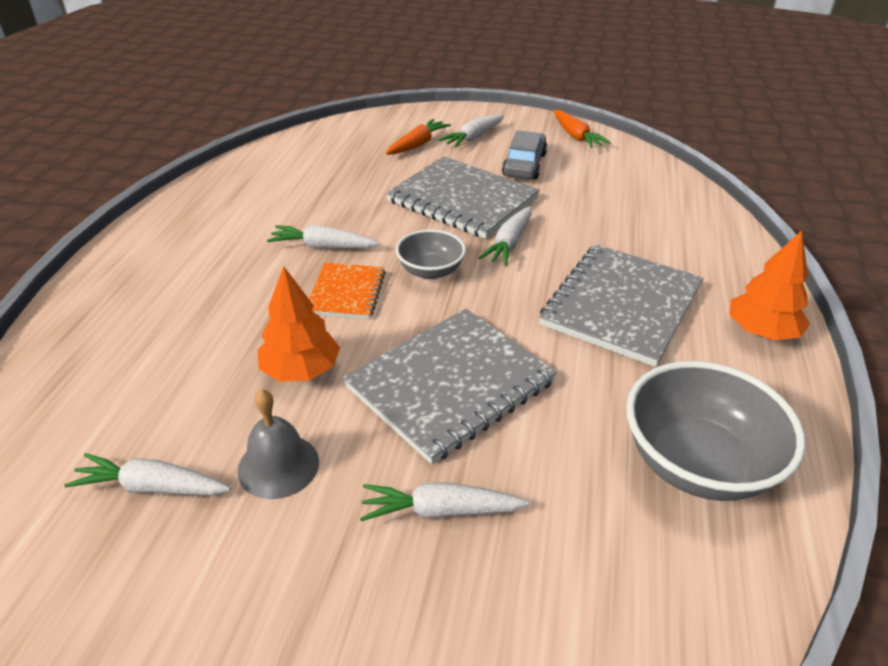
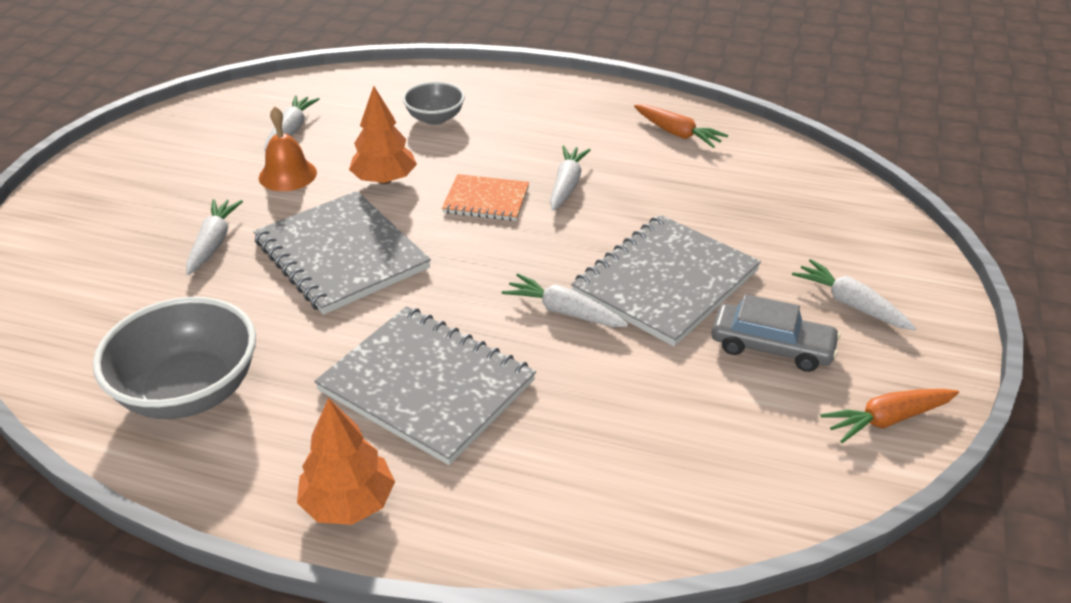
camera: 95 degrees right, 0 degrees up
grey bell [238,389,319,499] -> orange bell [259,107,317,191]
orange carrot [386,119,451,154] -> orange carrot moved to [634,104,728,148]
grey bowl [396,229,466,279] -> grey bowl moved to [402,82,465,125]

